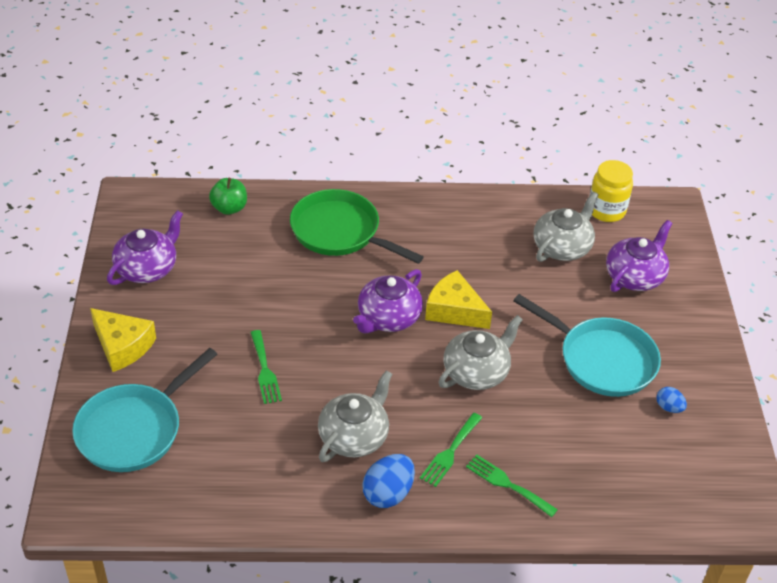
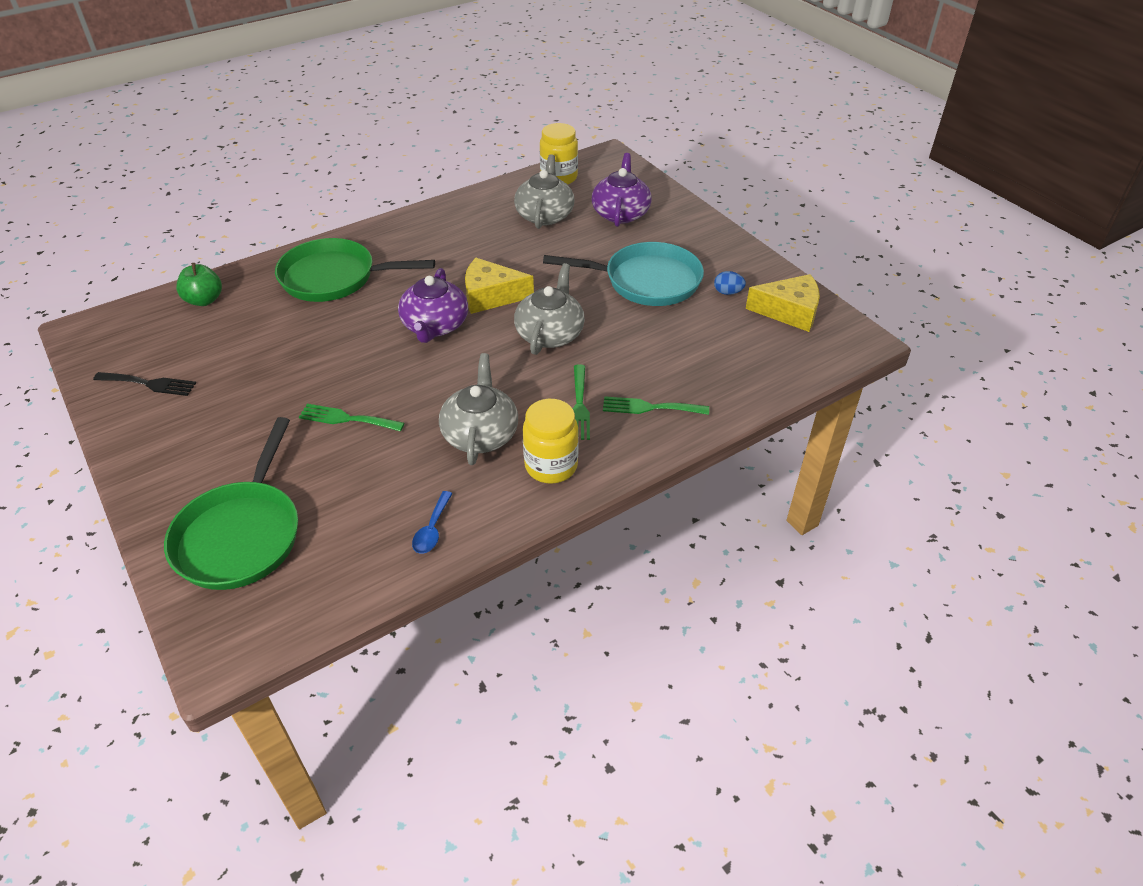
camera: 30 degrees left, 0 degrees up
turquoise pan [72,348,217,472] -> green pan [164,417,298,590]
yellow cheese [90,308,156,372] -> yellow cheese moved to [746,274,820,332]
purple teapot [107,210,183,285] -> black fork [93,372,196,396]
green fork [250,330,282,404] -> green fork turned 150 degrees clockwise [299,404,404,431]
blue egg [362,454,415,508] -> yellow jar [523,399,579,484]
none -> blue spoon [412,491,453,554]

